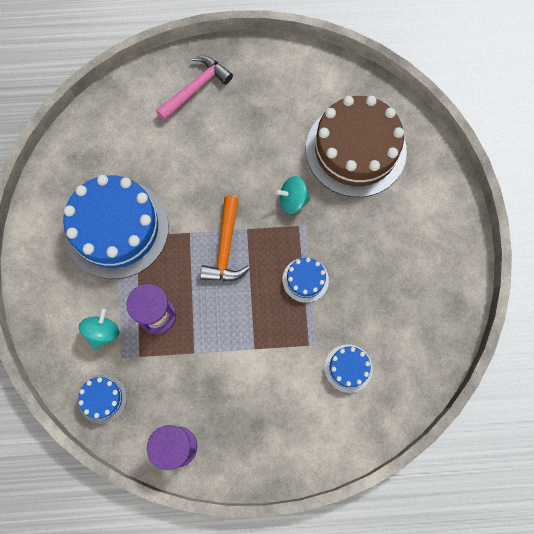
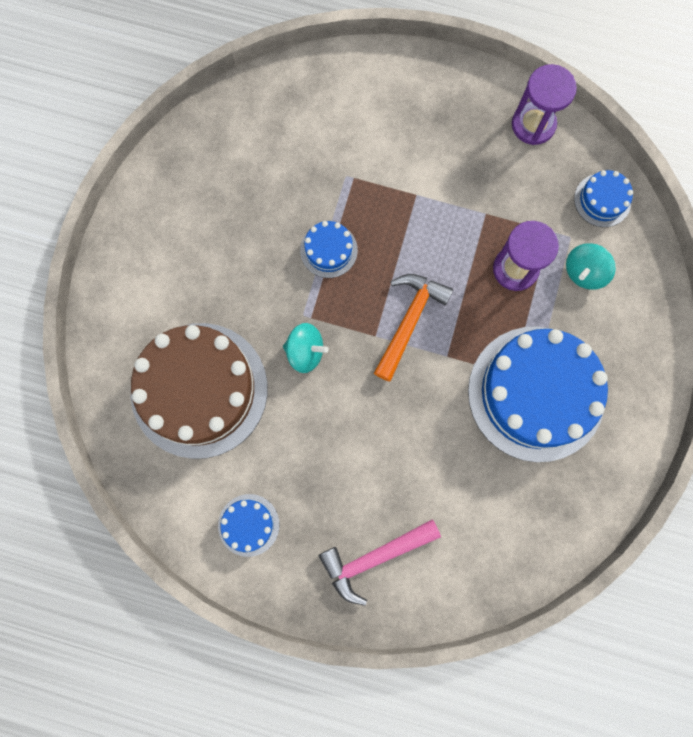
camera: 160 degrees left, 5 degrees up
blue cake [325,344,373,393] -> blue cake moved to [218,494,279,557]

